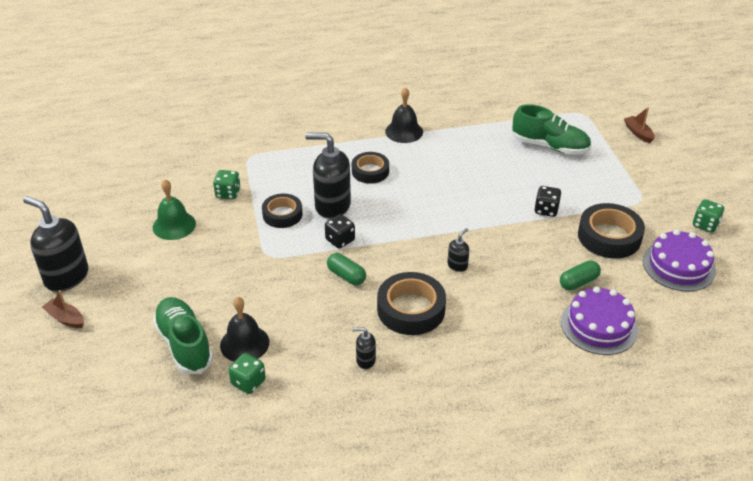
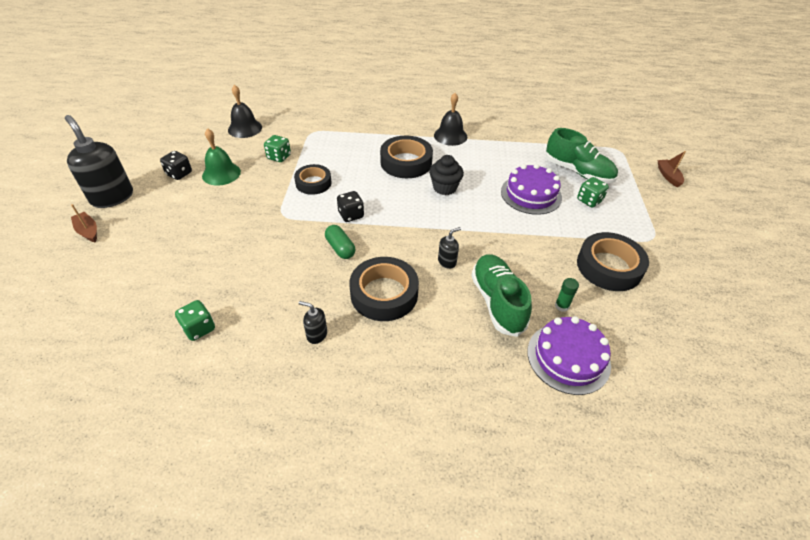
camera: 15 degrees right, 5 degrees up
green shoe [153,297,213,374] -> green shoe moved to [471,254,532,337]
black bell [220,297,269,362] -> black bell moved to [228,85,262,138]
black soap dispenser [305,133,351,219] -> none
black tape [352,152,389,184] -> black tape [380,136,433,178], size x1.53
black dice [534,186,561,217] -> black dice moved to [160,151,192,180]
green capsule [560,260,601,290] -> green glue stick [555,278,579,312]
purple cake [643,230,716,292] -> purple cake moved to [501,164,562,215]
green dice [693,199,724,232] -> green dice moved to [577,177,609,207]
none -> black cupcake [429,155,464,195]

